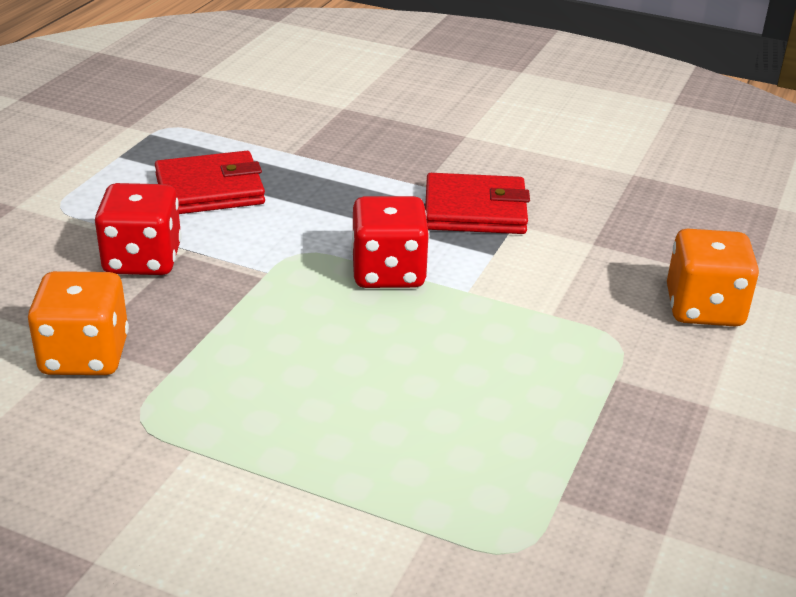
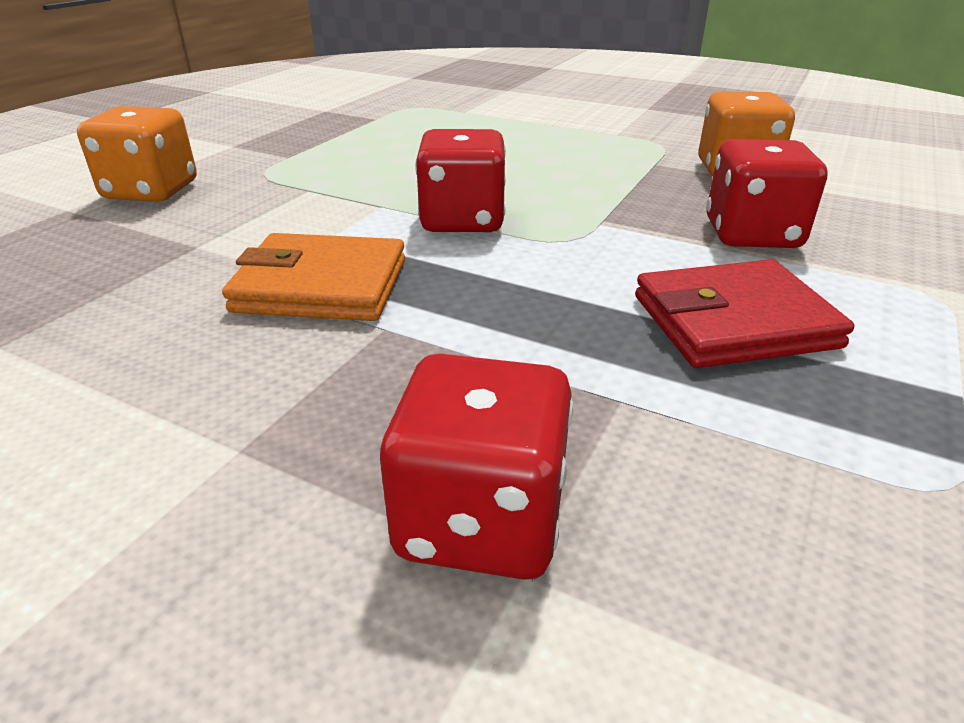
camera: 175 degrees left, 0 degrees up
red wallet [425,173,530,234] -> orange wallet [222,233,405,321]
none -> red dice [380,354,573,580]

